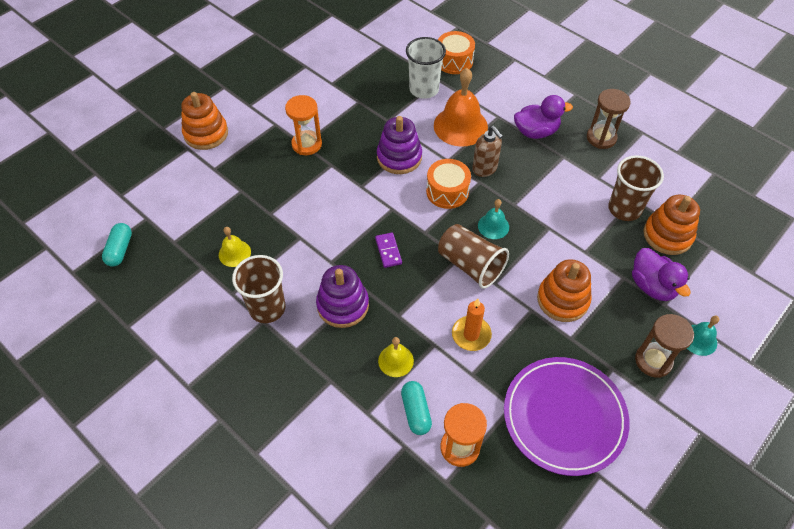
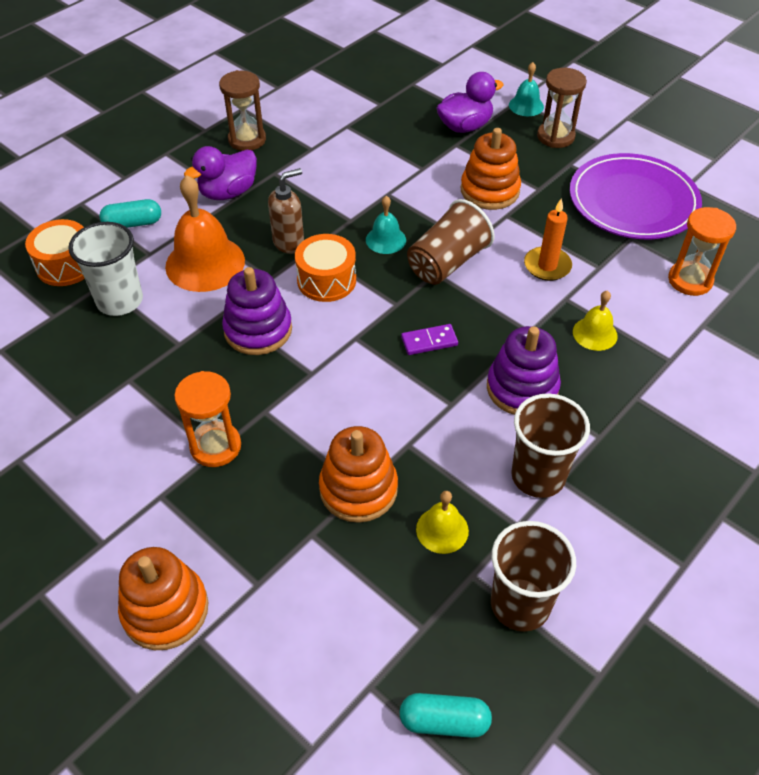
camera: 90 degrees left, 5 degrees down
turquoise capsule [401,381,432,435] -> turquoise capsule moved to [99,199,161,228]
purple duck [514,95,573,139] -> purple duck turned 120 degrees counterclockwise [184,146,257,200]
brown cup [608,155,664,221] -> brown cup moved to [491,521,576,632]
orange stacking toy [643,195,700,255] -> orange stacking toy moved to [319,426,398,523]

